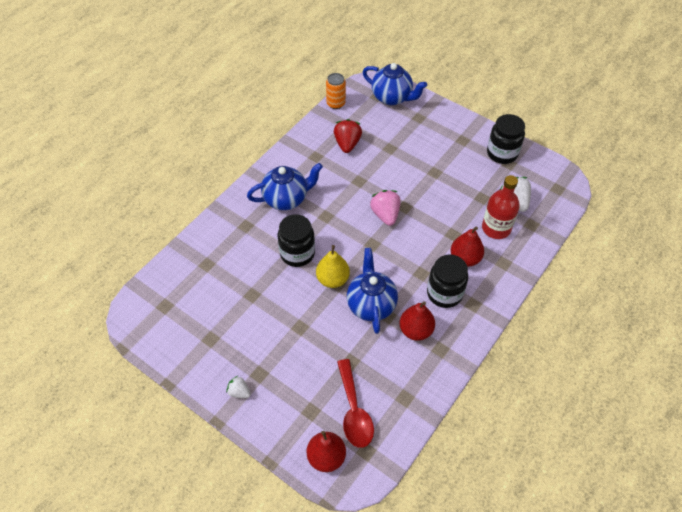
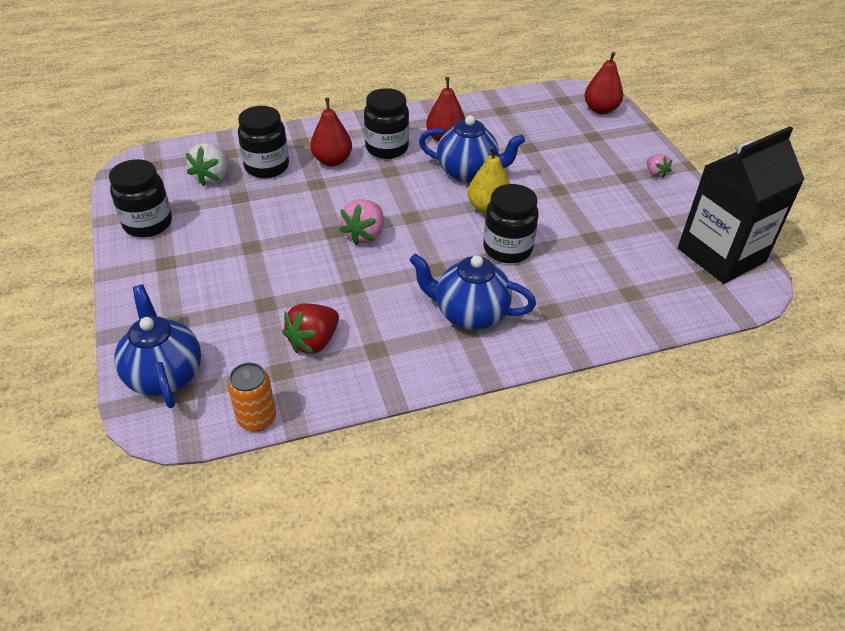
camera: 145 degrees left, 10 degrees down
white strawberry [226,376,251,398] -> pink strawberry [647,154,673,179]
red spoon [337,359,374,448] -> none
blue teapot [347,248,398,334] -> blue teapot turned 105 degrees counterclockwise [419,115,525,183]
red bottle [482,175,520,239] -> black jar [238,106,289,178]
none -> black carton [678,126,805,284]

